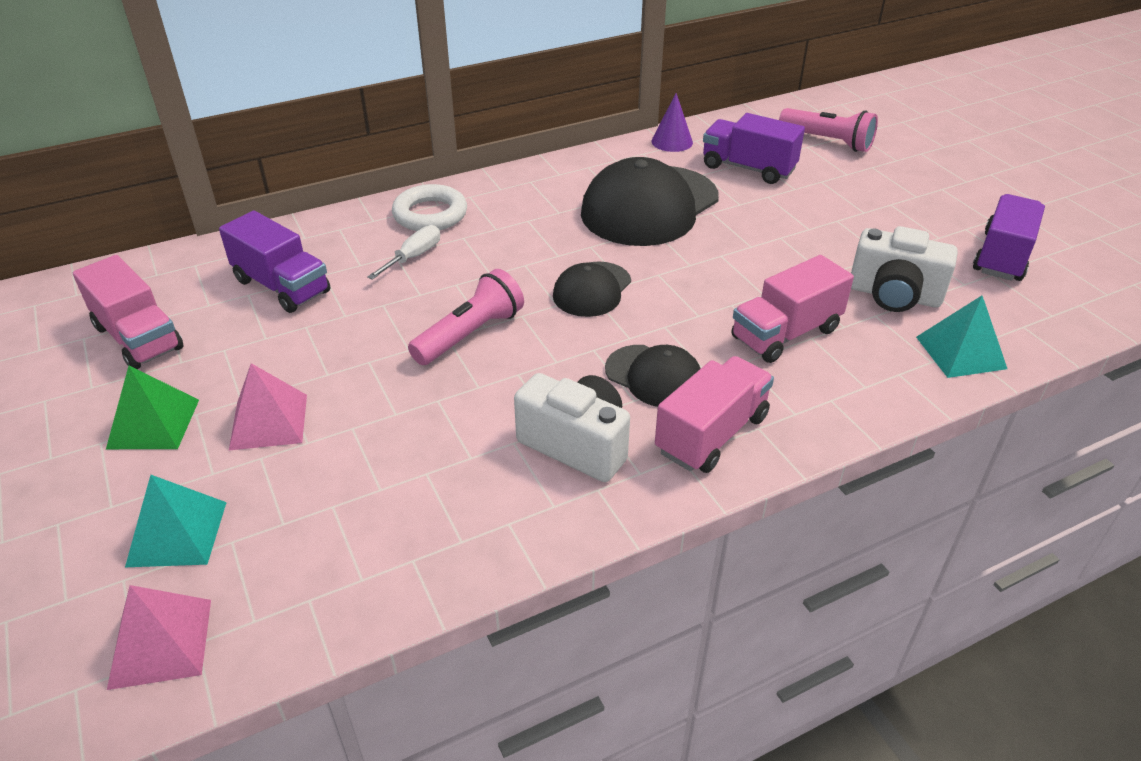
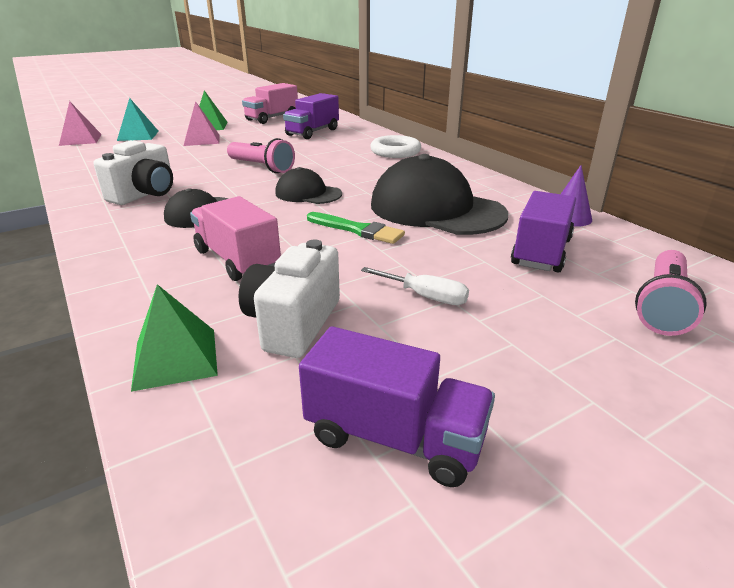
camera: 85 degrees right, 10 degrees down
white screwdriver [367,225,440,280] -> white screwdriver moved to [361,267,469,305]
pink truck [655,356,774,473] -> none
turquoise pyramid [916,296,1007,378] -> green pyramid [131,284,218,392]
none -> green brush [307,212,405,244]

